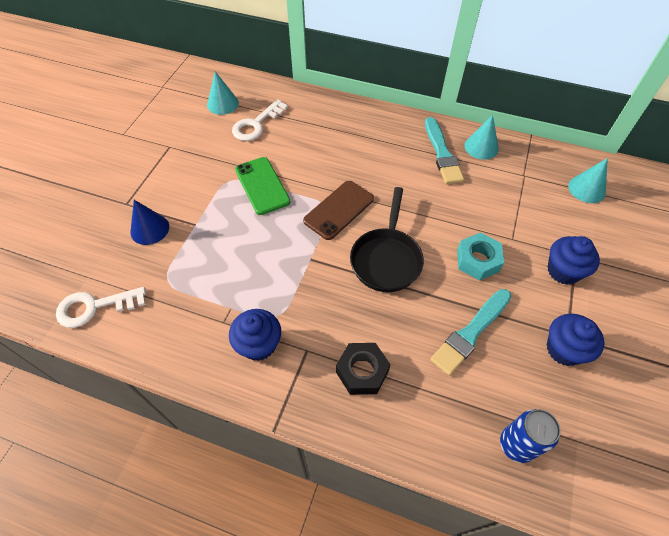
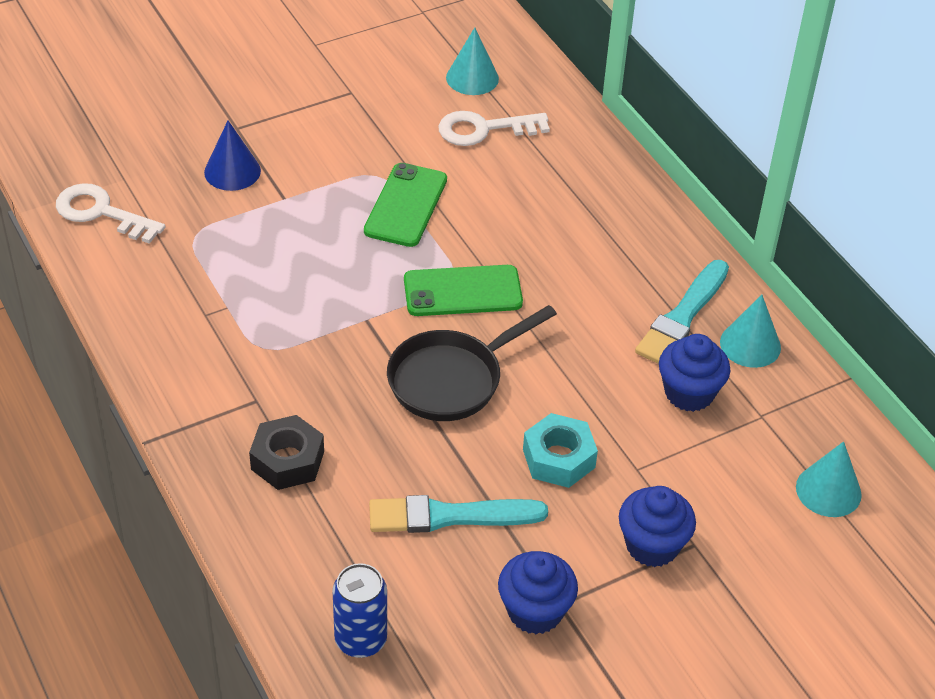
camera: 40 degrees right, 10 degrees down
blue cupcake [229,309,281,361] -> blue cupcake moved to [659,334,730,412]
brown phone [303,181,374,240] -> green phone [404,265,523,316]

